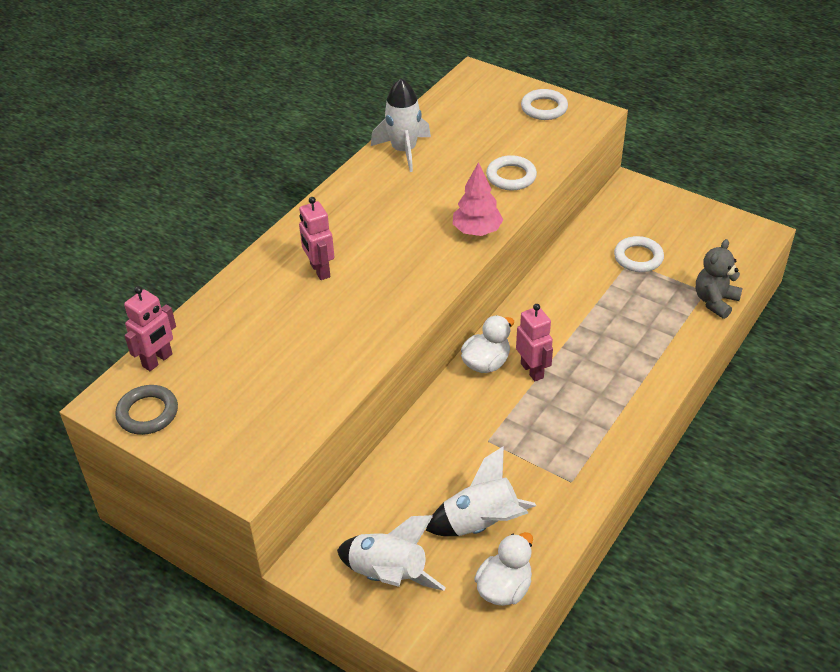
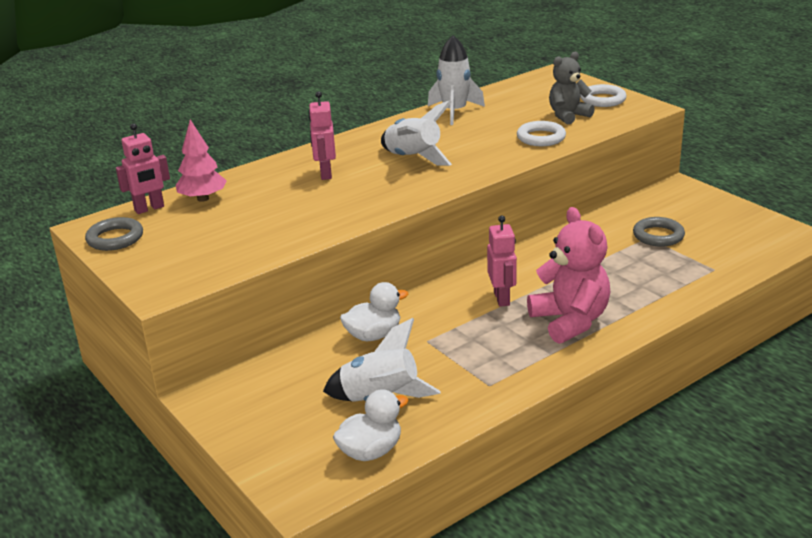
camera: 20 degrees right, 15 degrees down
white rocket [337,515,446,591] -> white rocket moved to [381,100,452,166]
pink tree [453,162,503,236] -> pink tree moved to [175,120,227,202]
white duck [461,315,514,373] -> white duck moved to [340,282,408,341]
white ring [614,236,664,272] -> grey ring [633,217,685,247]
grey teddy bear [696,239,743,319] -> grey teddy bear moved to [549,52,595,124]
none -> pink teddy bear [527,207,610,344]

